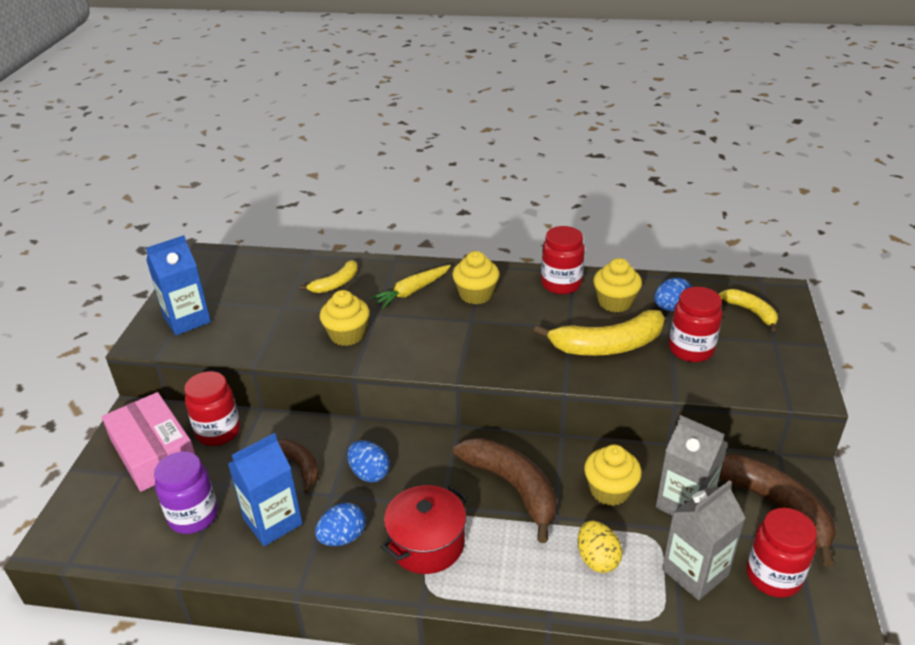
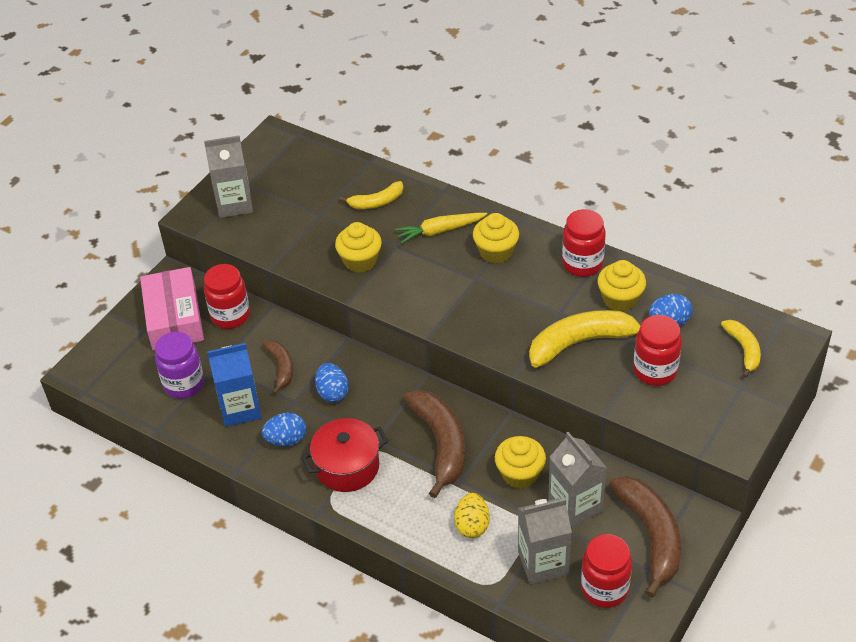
camera: 25 degrees right, 10 degrees up
blue carton [146,235,211,335] -> grey carton [204,136,253,218]
yellow banana [534,310,665,356] -> yellow banana turned 150 degrees clockwise [529,310,641,368]

